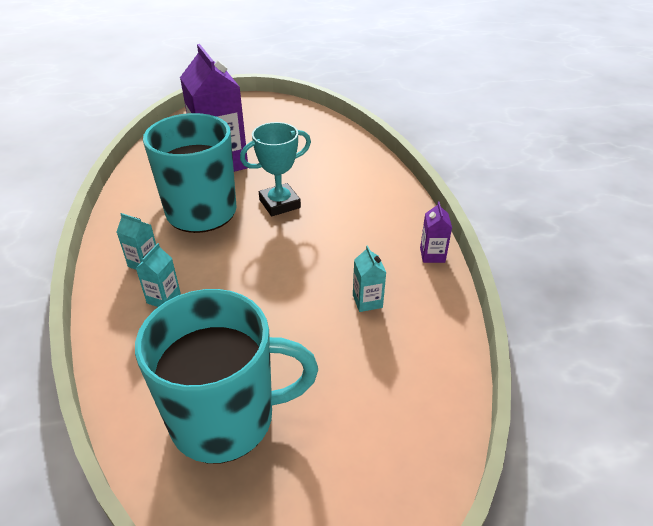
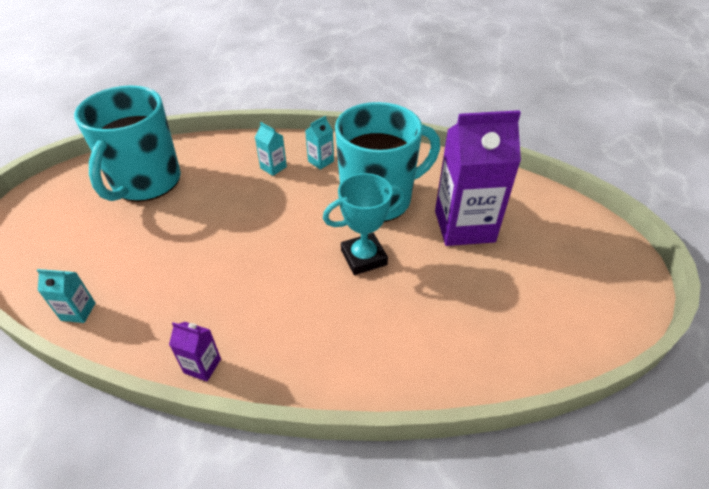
camera: 110 degrees right, 5 degrees up
turquoise trophy [240,122,311,216] -> turquoise trophy turned 75 degrees clockwise [323,173,405,275]
turquoise carton [353,246,386,312] -> turquoise carton moved to [37,269,96,323]

